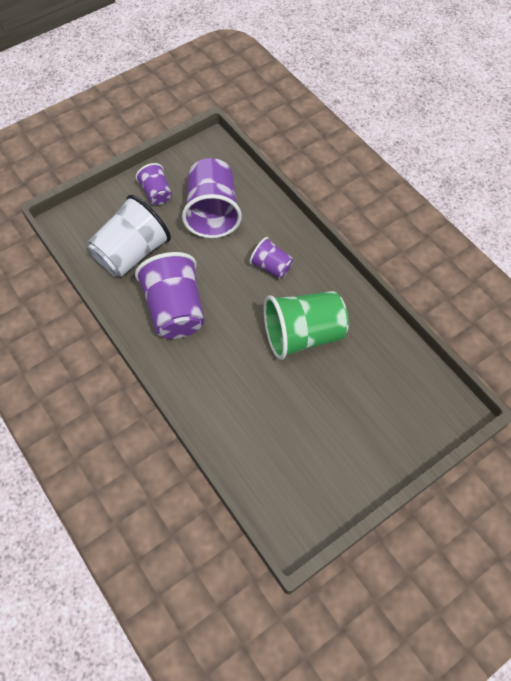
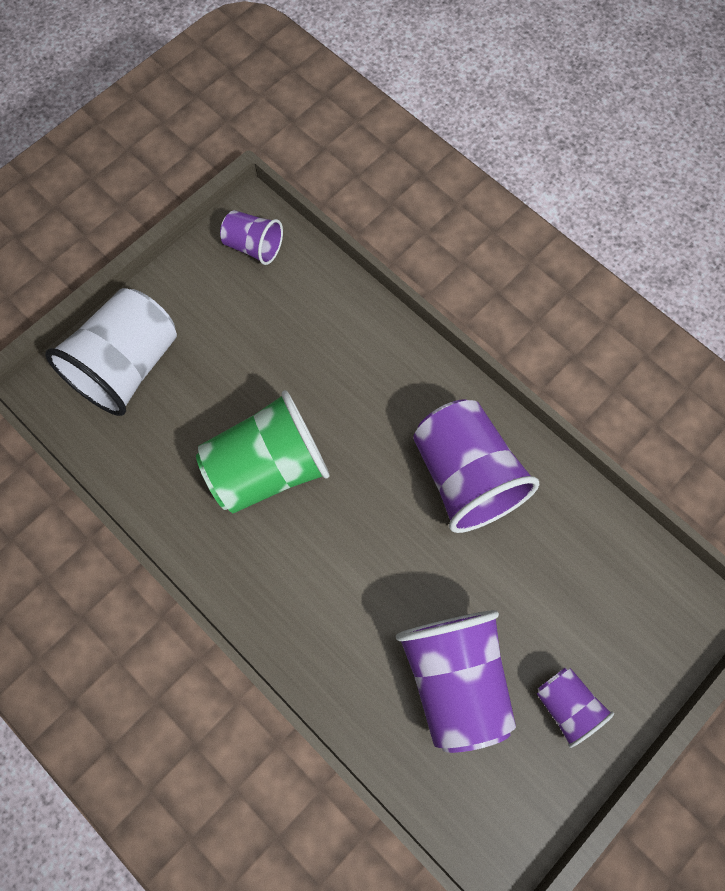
camera: 170 degrees right, 10 degrees up
white cup [87,195,171,277] -> white cup moved to [45,288,177,416]
purple cup [249,237,293,279] -> purple cup moved to [220,210,283,265]

